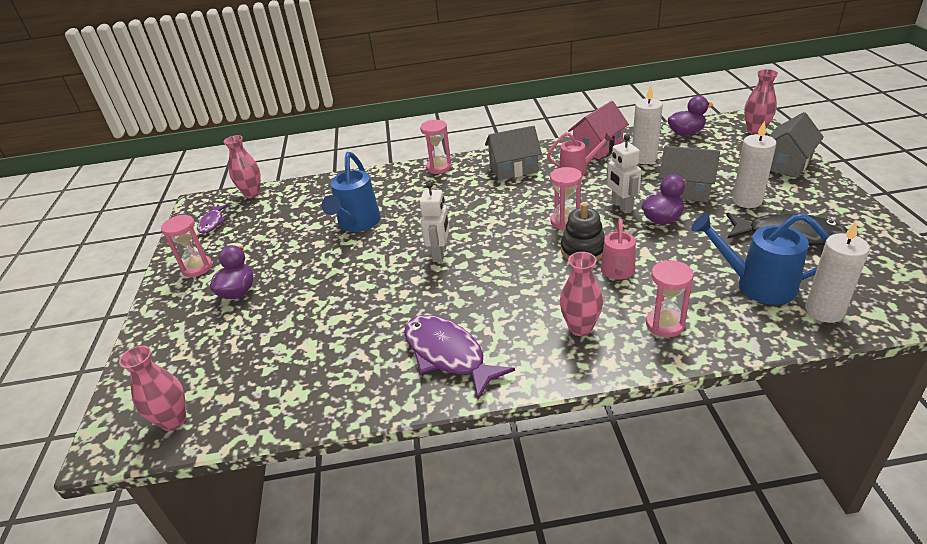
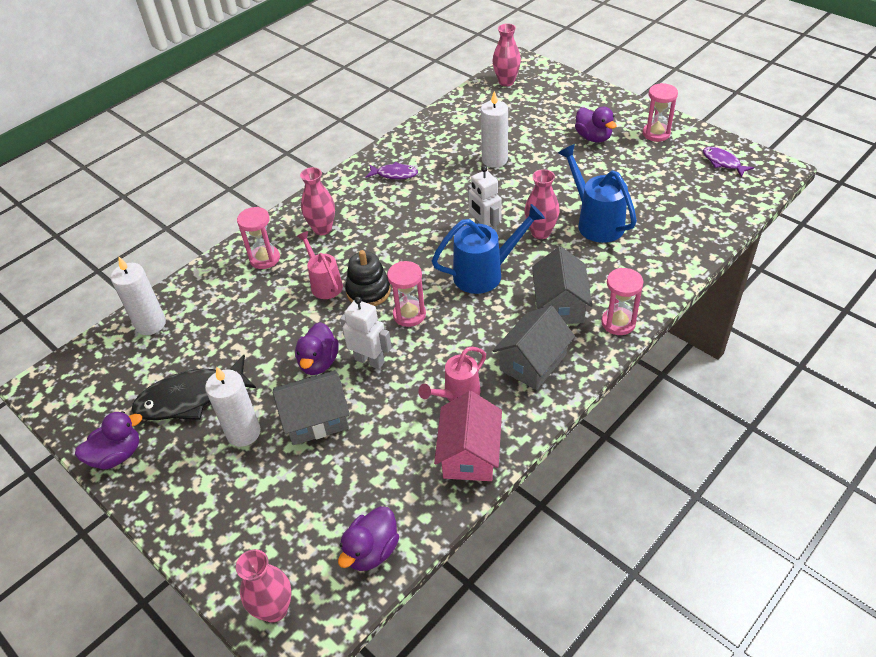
camera: 140 degrees right, 10 degrees up
pink vase [223,135,261,198] -> pink vase moved to [525,169,560,239]
purple fish [404,315,515,400] -> purple fish [366,162,418,179], size x0.55
white candle [632,86,663,164] -> white candle moved to [481,91,508,168]
blue watering can [691,213,829,305] -> blue watering can moved to [432,204,545,294]
grey house [769,112,824,177] -> grey house moved to [532,247,593,324]
none -> purple duck [75,411,142,470]

